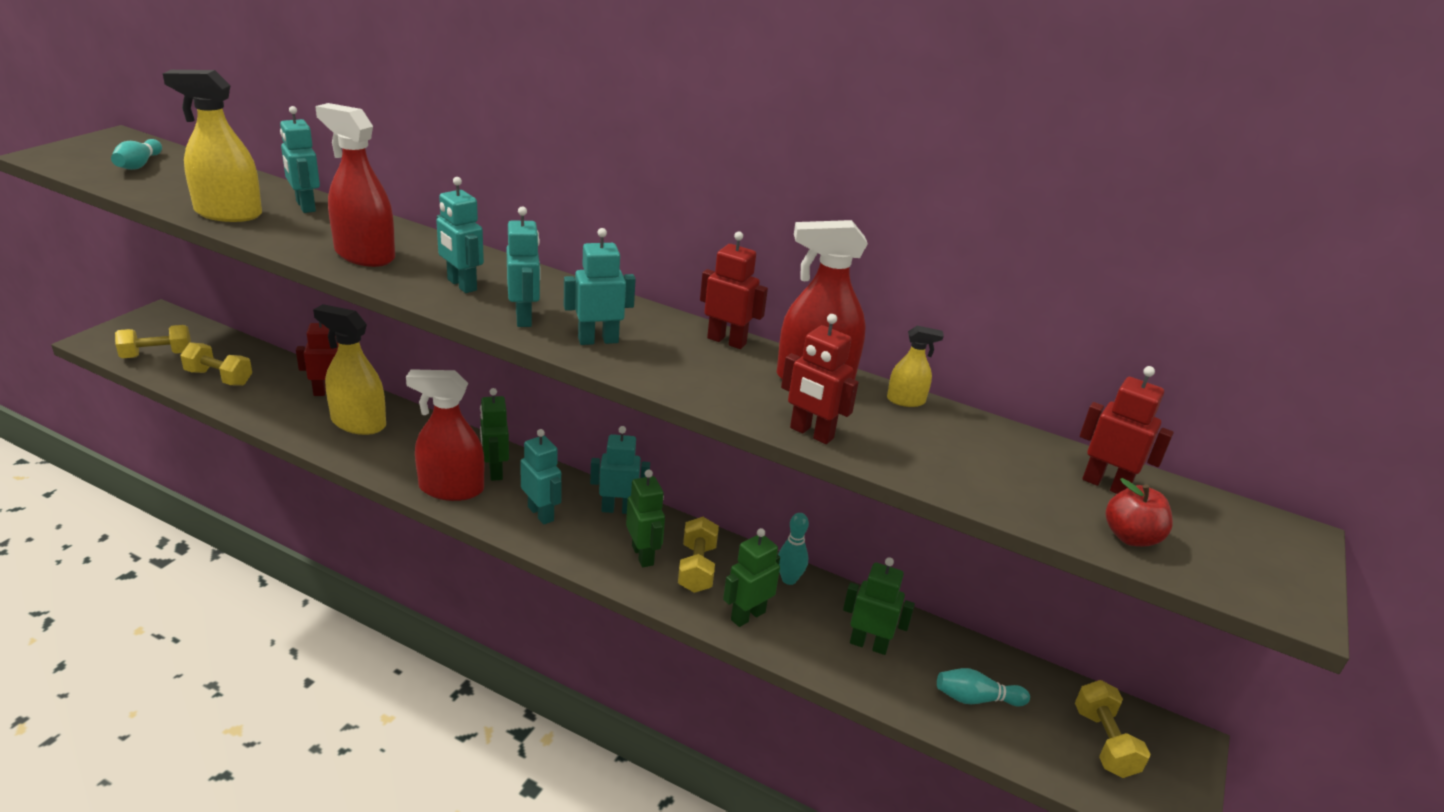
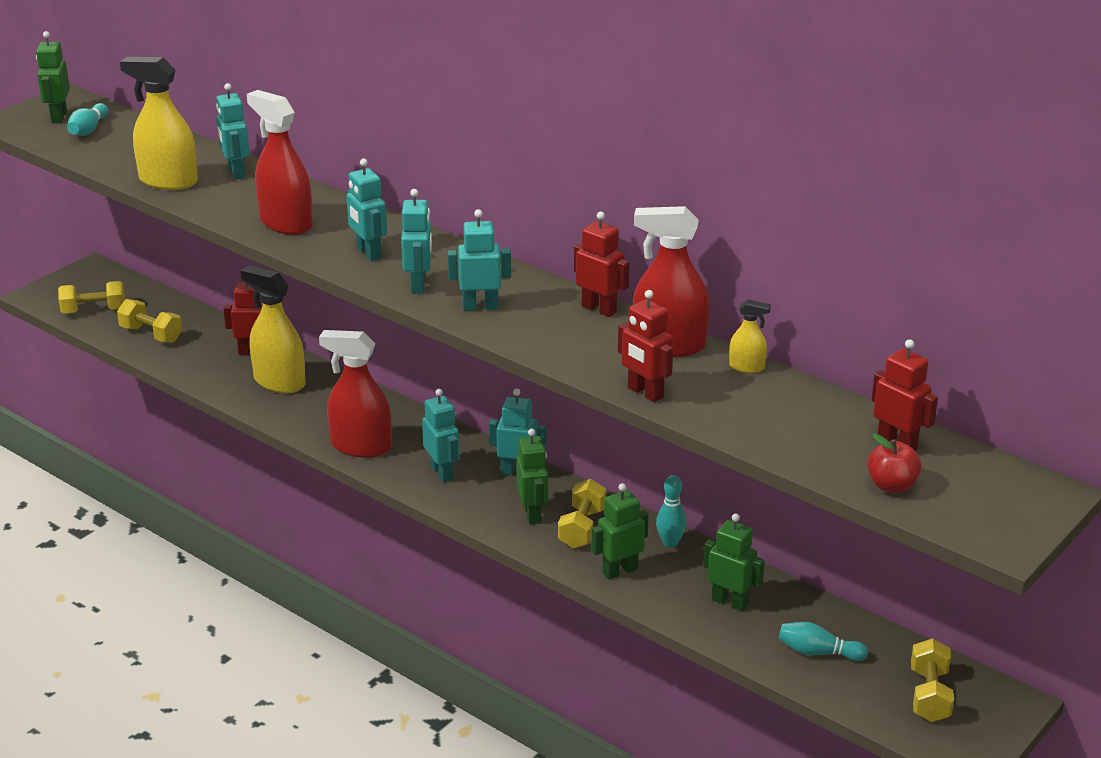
camera: 15 degrees right, 0 degrees up
green robot [480,388,509,481] -> green robot moved to [36,31,70,123]

